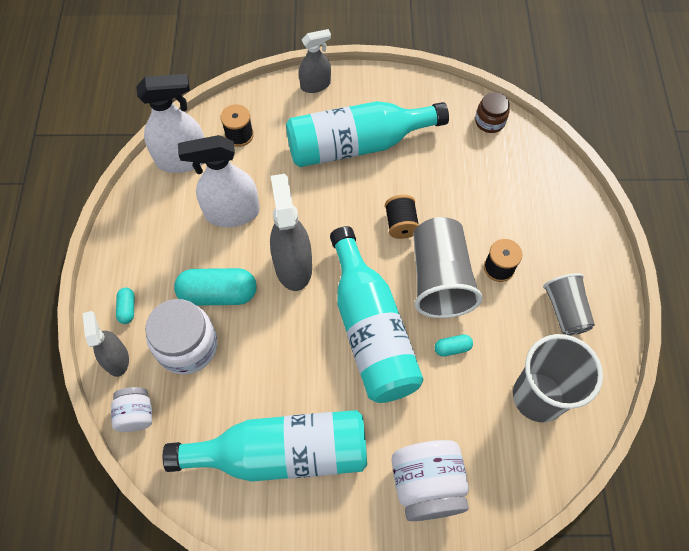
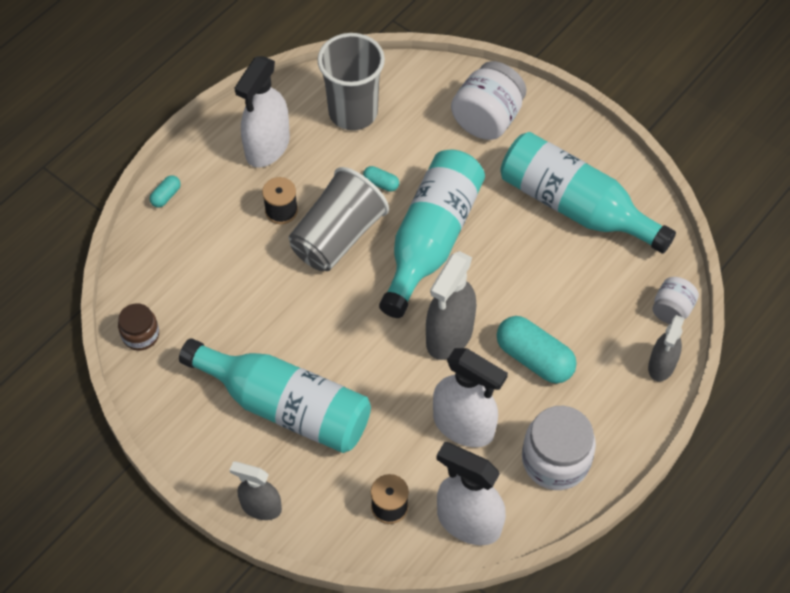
camera: 140 degrees left, 5 degrees down
turquoise capsule [116,288,135,324] -> turquoise capsule moved to [150,175,181,207]
white jar [145,299,218,374] -> white jar moved to [522,406,596,490]
black spool [385,195,419,239] -> none
grey cup [543,273,595,336] -> white spray bottle [235,56,290,167]

